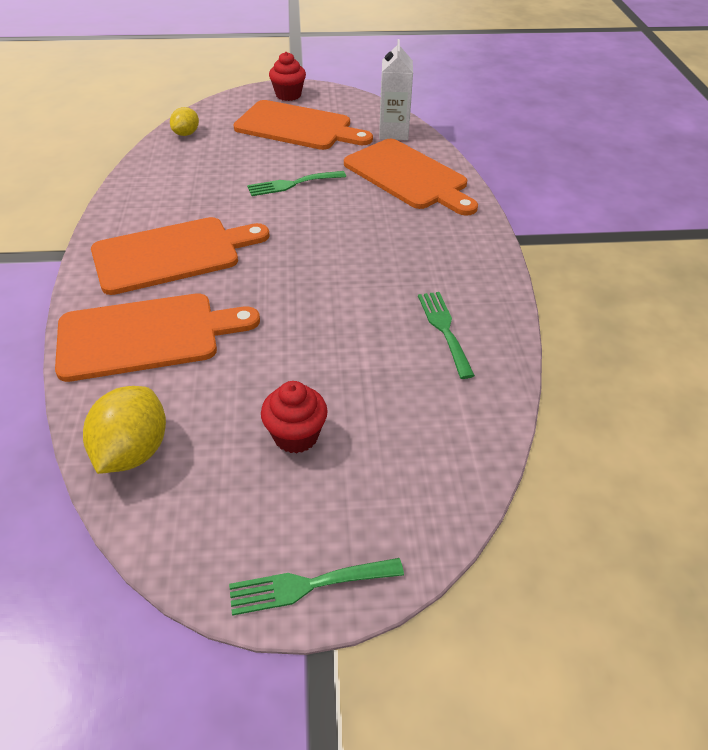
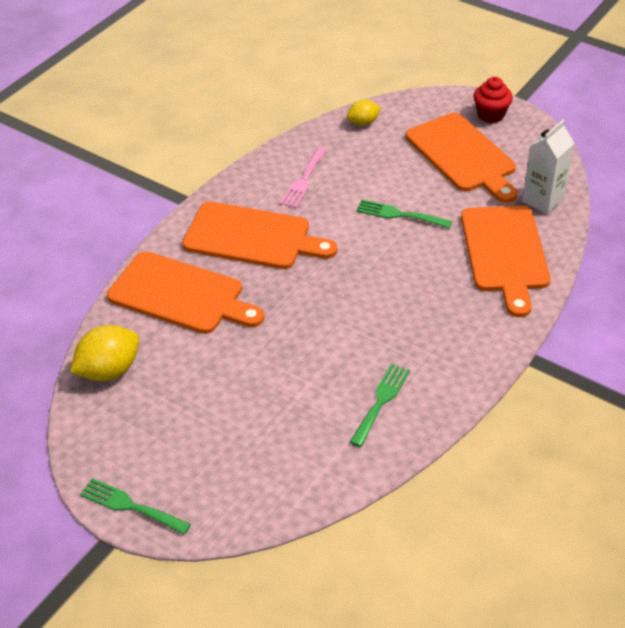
camera: 40 degrees right, 0 degrees up
red cupcake [261,381,328,454] -> none
none -> pink fork [280,148,327,208]

